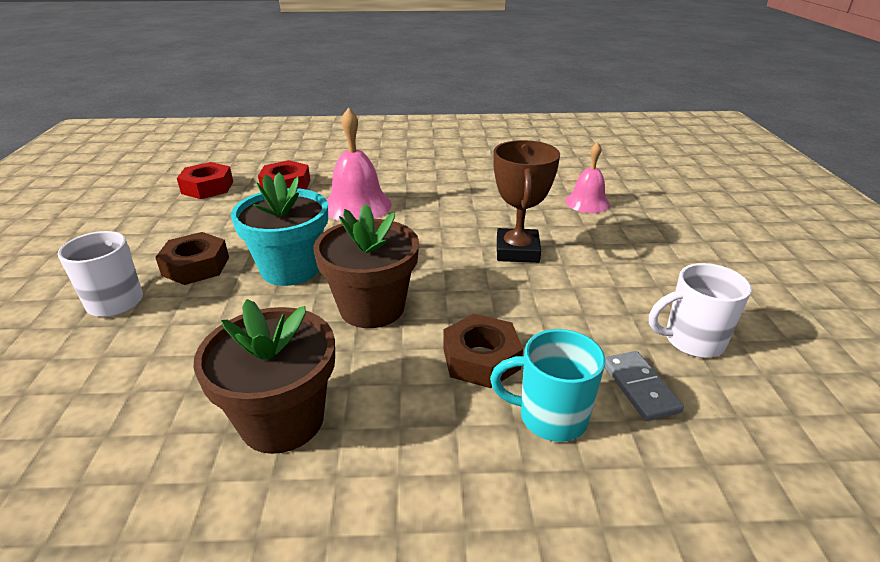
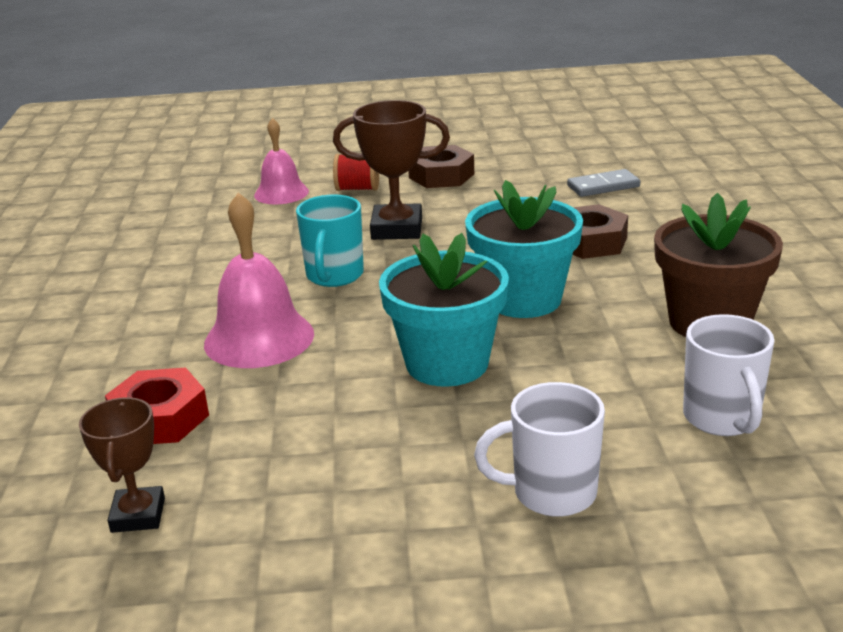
camera: 90 degrees left, 5 degrees down
brown nut [155,232,229,285] -> brown nut moved to [408,145,474,188]
red nut [177,162,233,199] -> brown trophy [79,397,165,533]
brown flower pot [314,204,419,328] -> turquoise flower pot [465,180,583,318]
turquoise mug [490,329,605,442] -> turquoise mug moved to [296,194,364,287]
white mug [649,263,751,358] -> white mug moved to [683,314,775,436]
none -> red spool [333,154,379,191]

